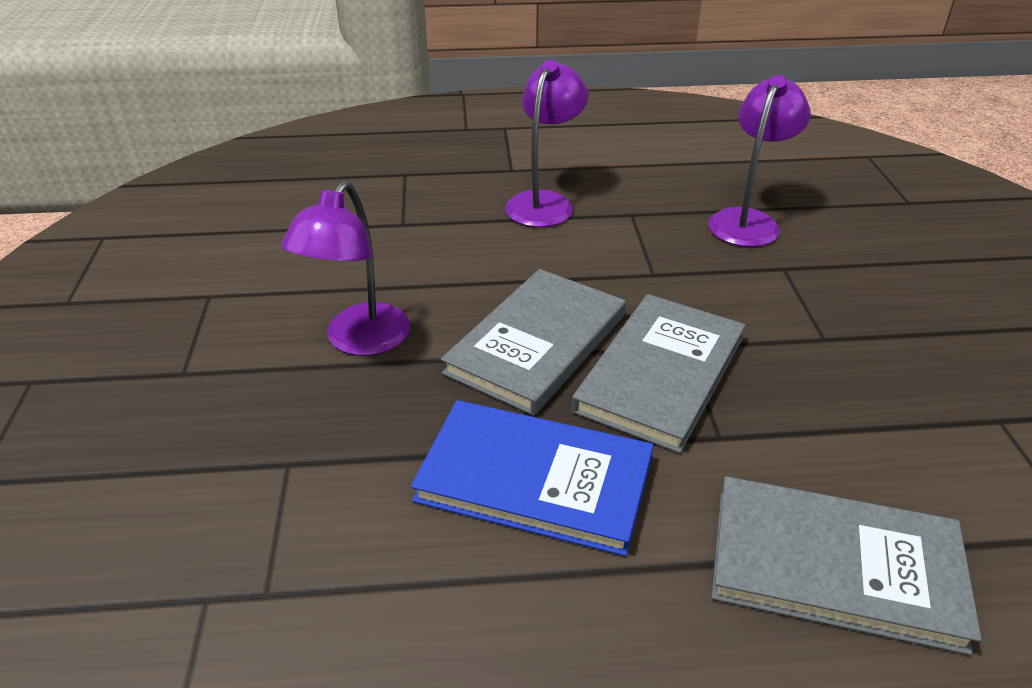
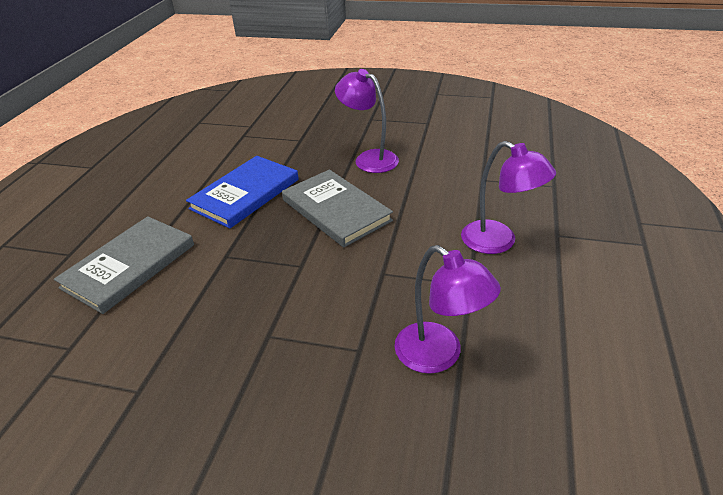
camera: 110 degrees right, 0 degrees up
grey book [571,294,745,453] -> none

